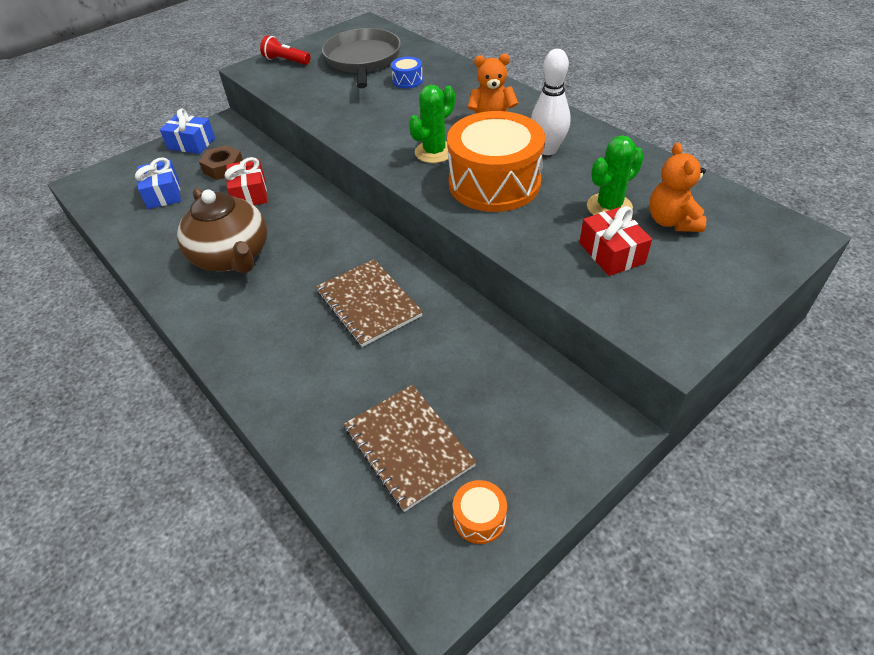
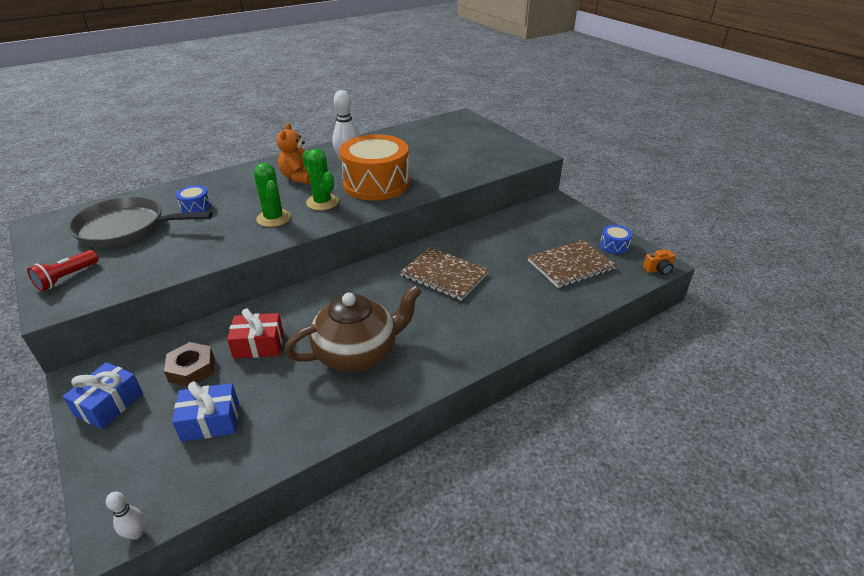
camera: 85 degrees left, 10 degrees down
brown notebook [316,259,423,347] -> brown notebook turned 60 degrees clockwise [400,247,489,301]
orange drum [453,480,507,544] -> blue drum [600,225,632,254]
red gift [579,206,652,276] -> none
green cactus [587,135,644,215] -> green cactus moved to [254,163,291,227]
orange teddy bear [649,143,706,232] -> none
none -> white bowling pin [106,492,145,540]
none -> orange camera [643,249,676,275]

